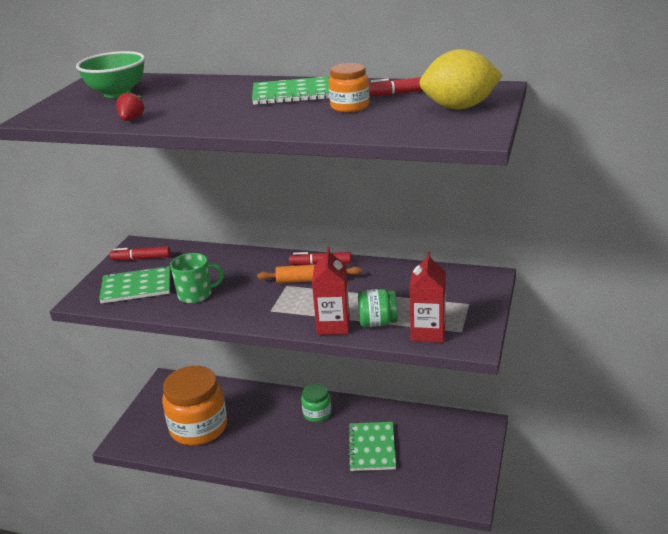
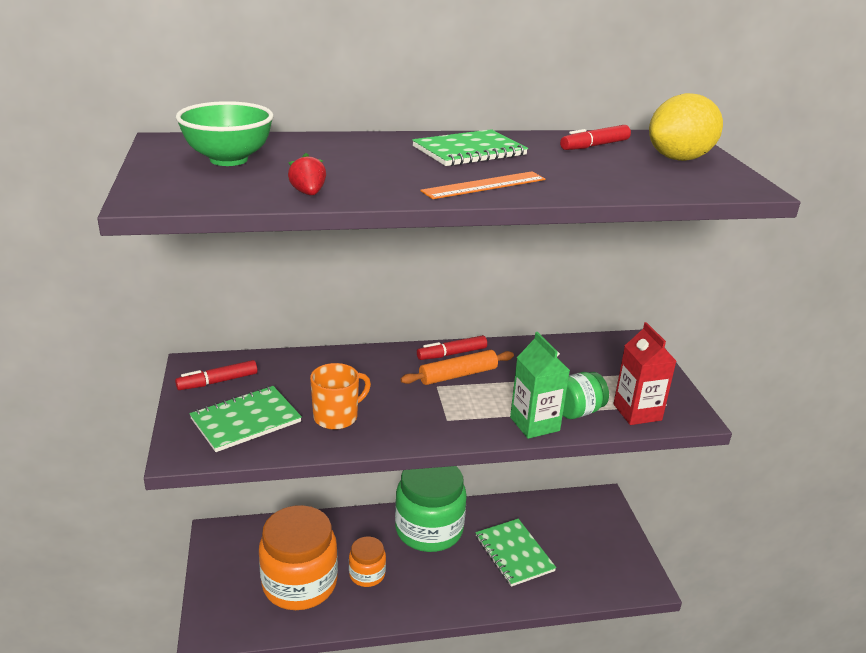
camera: 30 degrees left, 0 degrees up
green mug [170,253,224,303] -> orange mug [310,363,371,430]
green jar [301,383,331,422] -> green jar [395,466,467,552], size x2.02
red carton [312,247,350,335] -> green carton [510,332,570,439]
orange jar [328,63,369,112] -> orange jar moved to [349,537,386,587]
none -> orange ruler [420,171,545,199]

